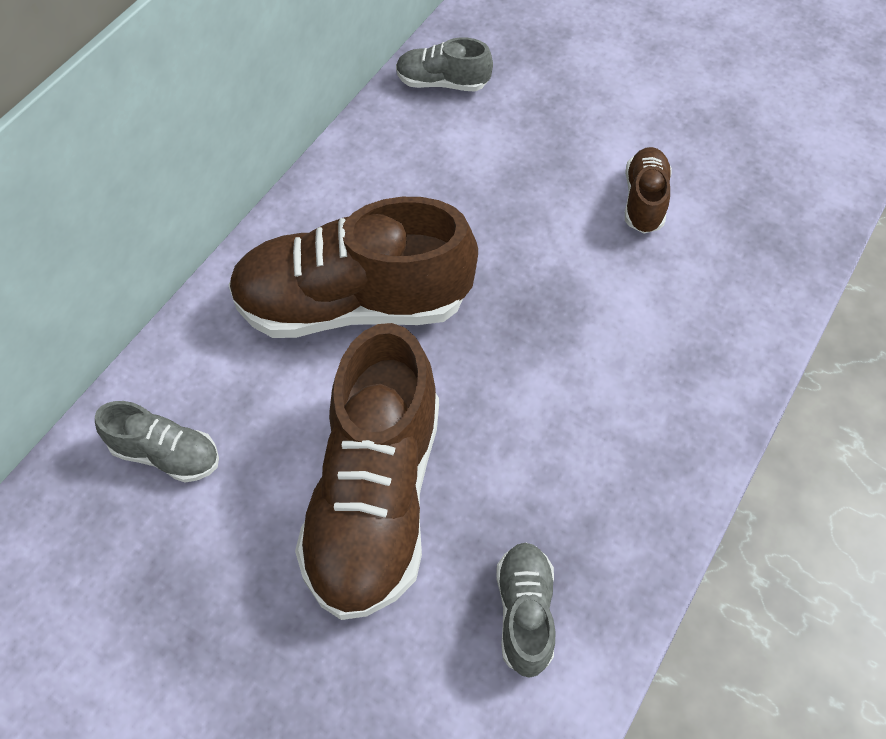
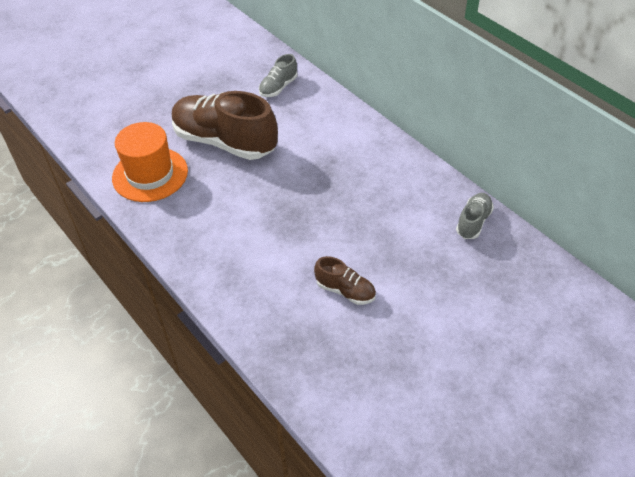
camera: 110 degrees right, 10 degrees down
brown shoe [228,197,478,338] -> none
grey shoe [496,543,556,678] -> orange hat [112,122,188,202]

